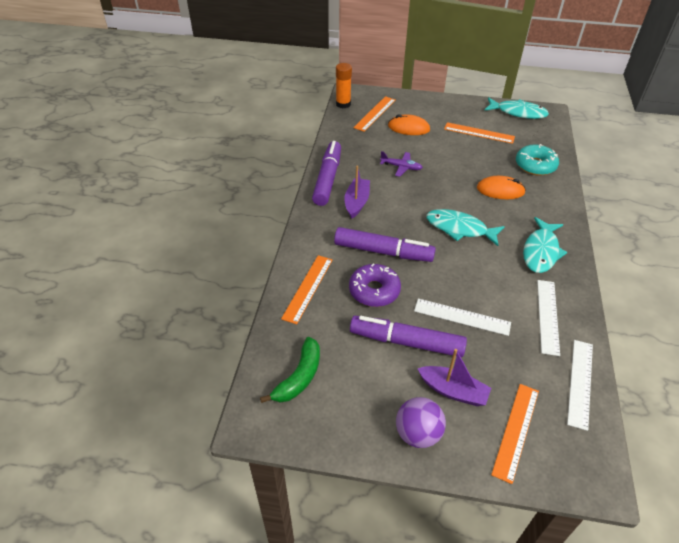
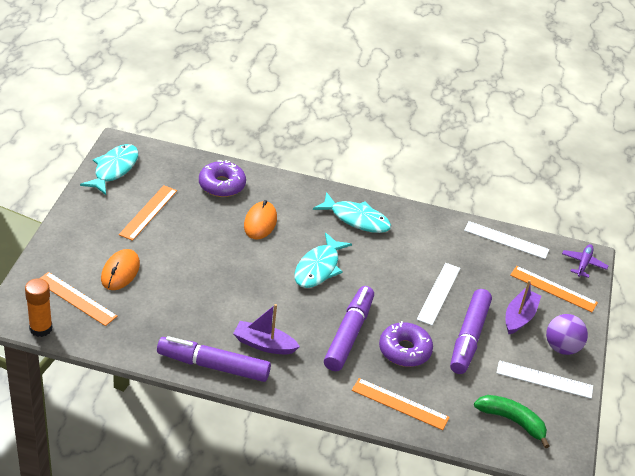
camera: 90 degrees left, 5 degrees down
purple plane [380,151,423,177] -> purple plane moved to [562,244,608,278]
turquoise donut [516,144,559,176] -> purple donut [199,160,246,197]
white ruler [537,280,560,356] -> white ruler moved to [497,360,593,399]

